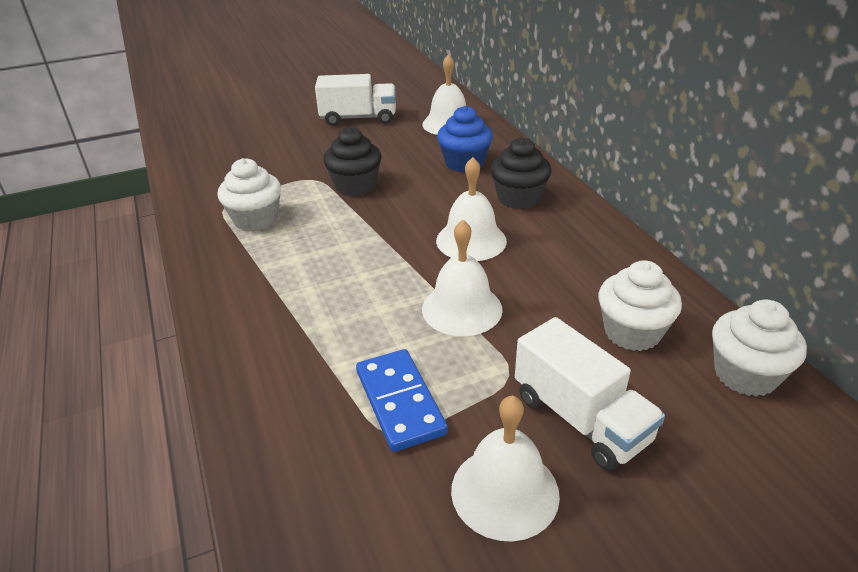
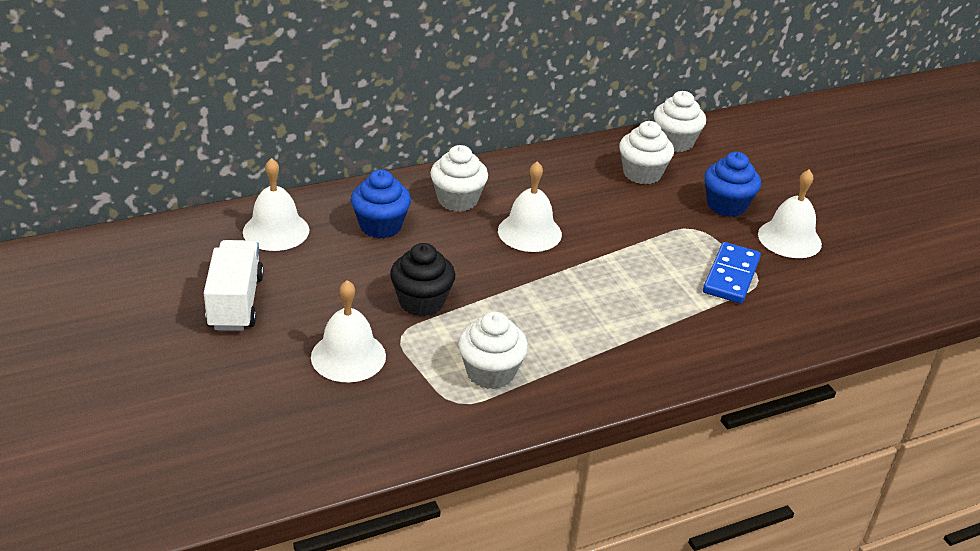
camera: 95 degrees left, 0 degrees up
blue domino [356,349,448,452] -> blue domino turned 45 degrees counterclockwise [703,242,761,303]
white bell [422,220,503,336] -> white bell moved to [311,280,386,382]
black cupcake [490,137,551,209] -> white cupcake [430,145,488,212]
white truck [515,317,665,471] -> blue cupcake [704,152,761,217]

